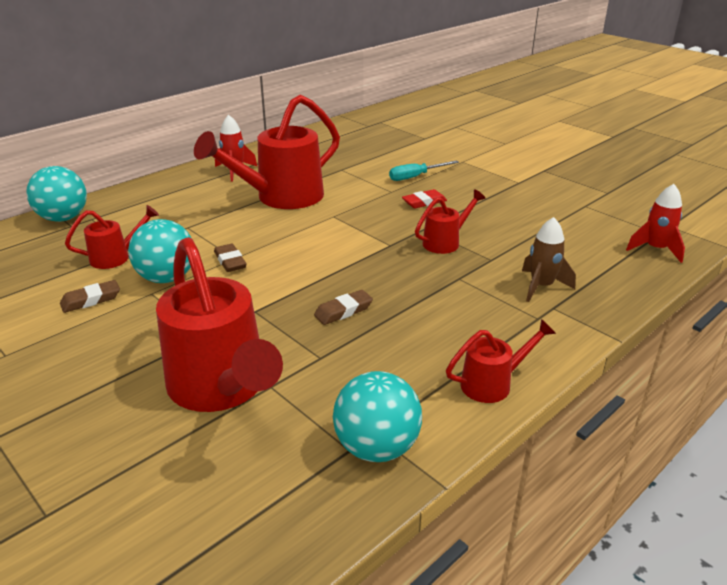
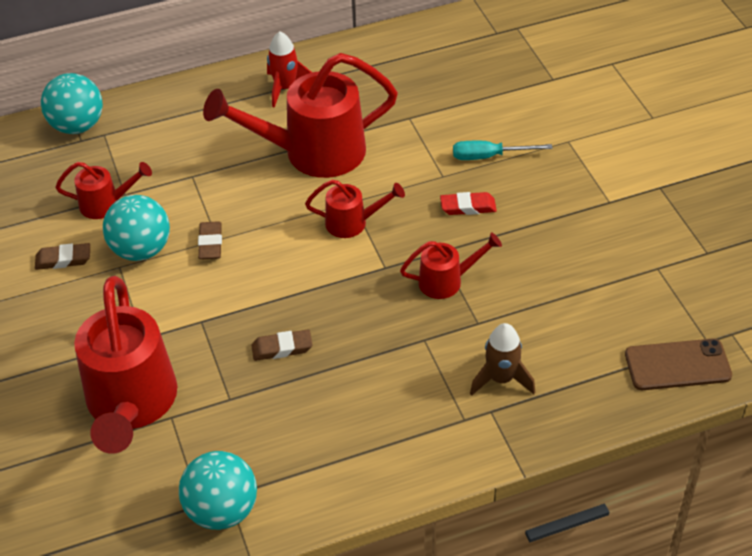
camera: 25 degrees right, 15 degrees up
red watering can [446,319,556,403] -> red watering can moved to [305,180,405,238]
red rocket [626,184,685,263] -> brown phone [625,338,732,390]

